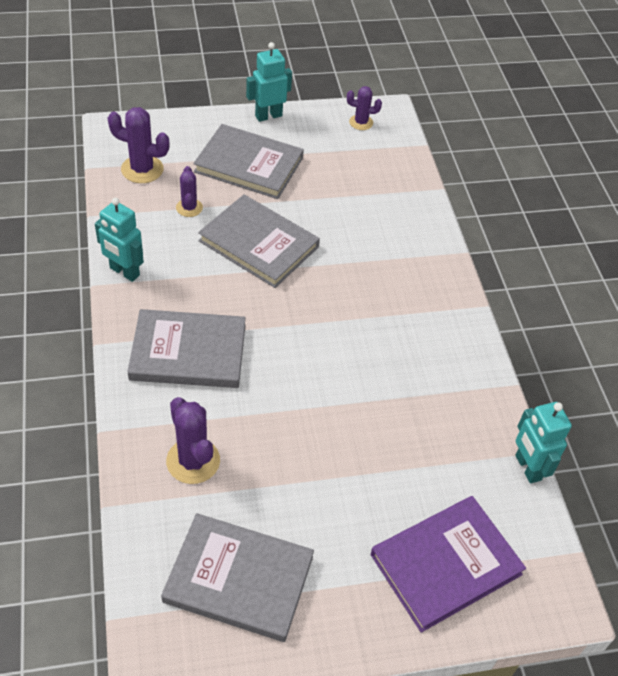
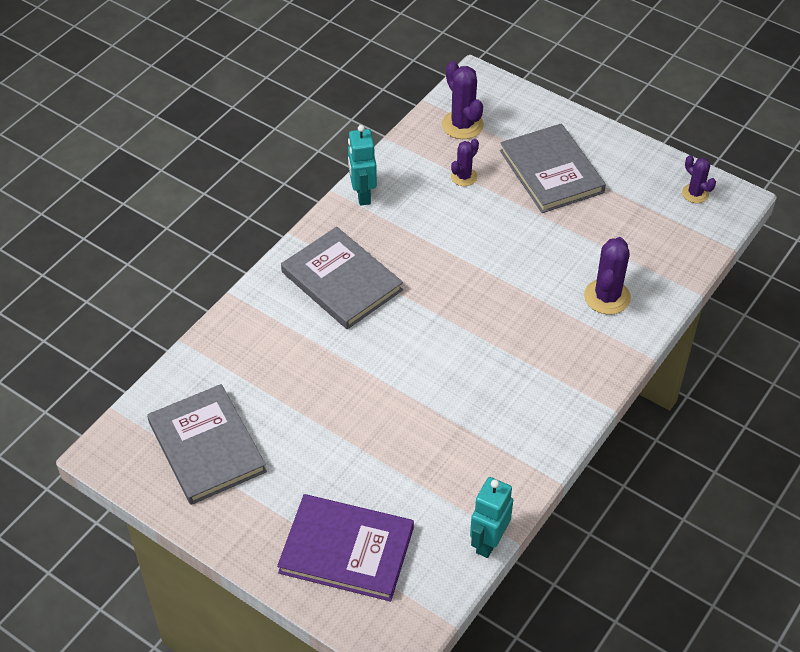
camera: 50 degrees right, 0 degrees up
purple cactus [166,397,220,484] -> purple cactus moved to [584,237,631,315]
grey book [198,195,320,288] -> none
turquoise robot [246,42,292,122] -> none

